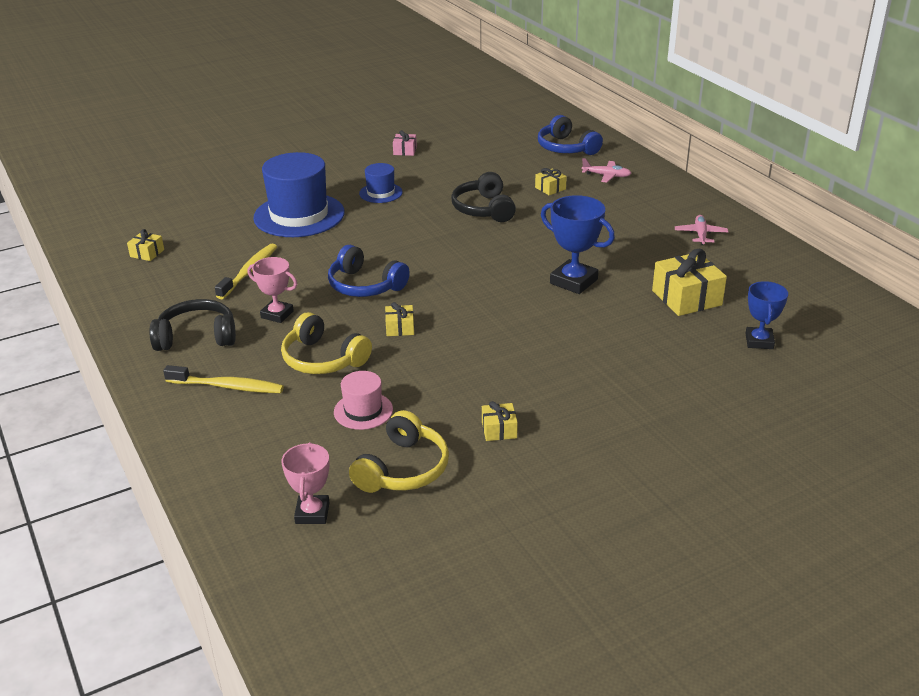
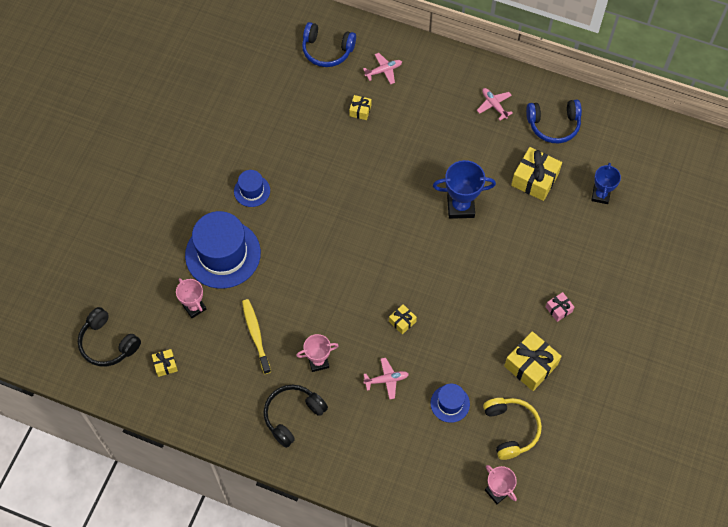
camera: 40 degrees left, 30 degrees up
yellow toothbrush [163,365,284,393] -> none
yellow headphones [281,312,372,374] -> pink plane [363,358,409,400]
blue headphones [328,245,410,297] -> blue headphones moved to [526,100,582,143]
pink hat [334,371,393,430] -> blue hat [430,384,470,423]
pink gift [393,130,417,156] -> pink gift moved to [546,292,574,322]
black headphones [451,172,516,222] -> black headphones moved to [78,307,141,367]
yellow gift [482,401,518,441] -> yellow gift [504,331,562,391], size x1.93
blue trophy [745,281,788,349] -> blue trophy turned 45 degrees clockwise [591,163,621,204]
none -> pink trophy [176,278,206,318]

